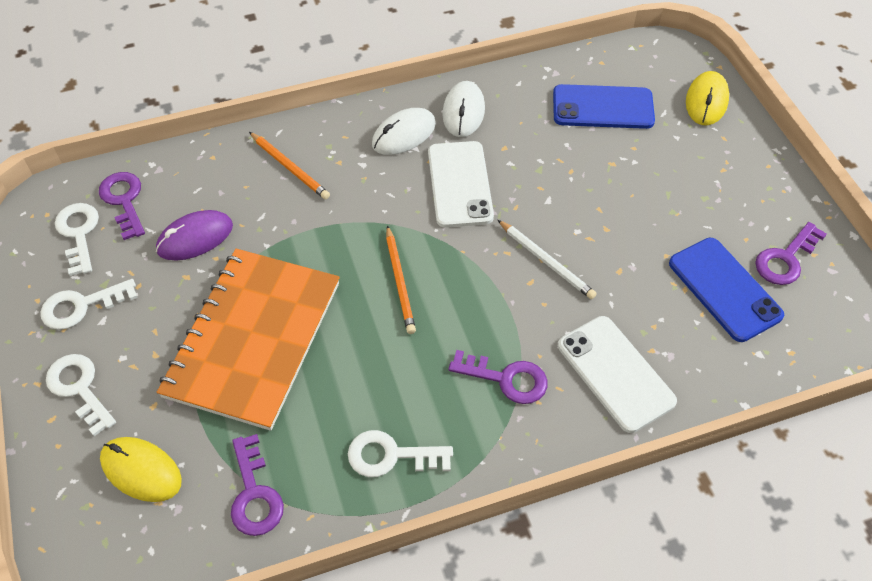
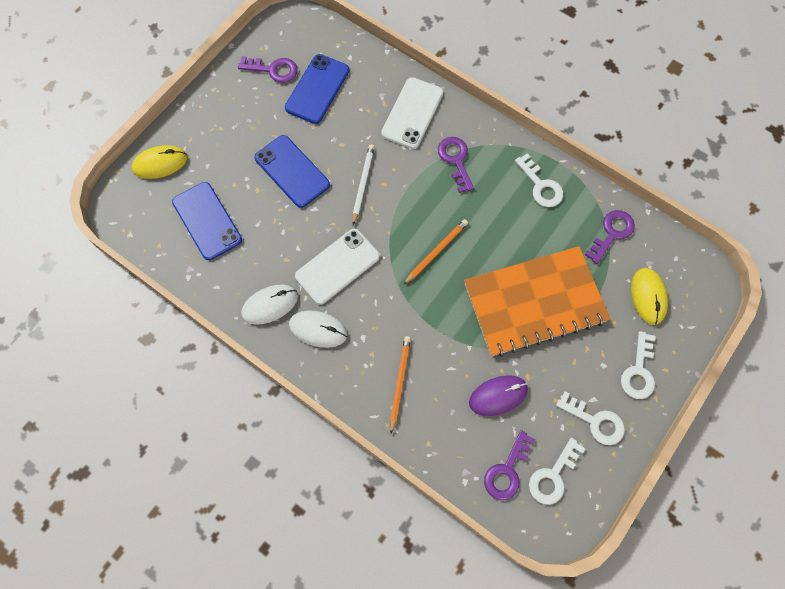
camera: 125 degrees left, 15 degrees up
purple mouse [156,210,233,261] -> purple mouse turned 45 degrees counterclockwise [469,375,528,416]
none -> blue phone [254,135,330,208]

